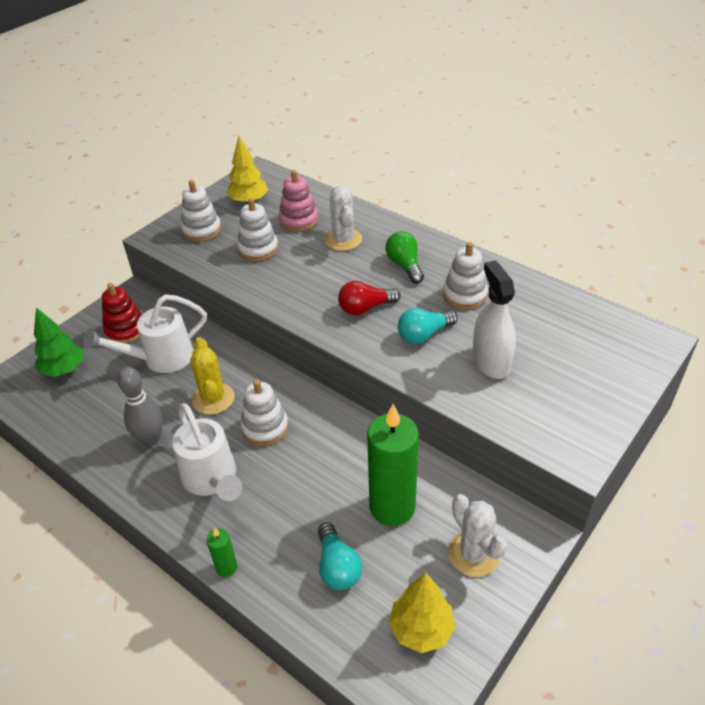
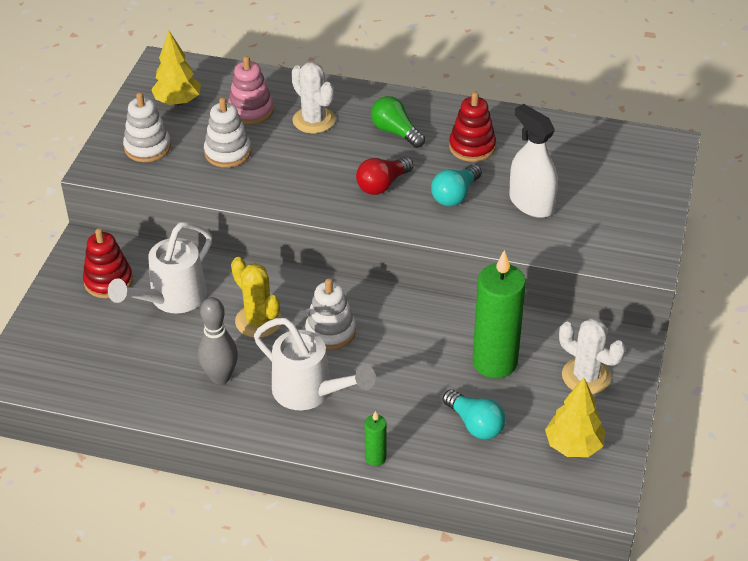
camera: 25 degrees left, 0 degrees up
green tree [34,308,83,377] -> none
white stacking toy [443,242,488,310] -> red stacking toy [449,92,496,162]

